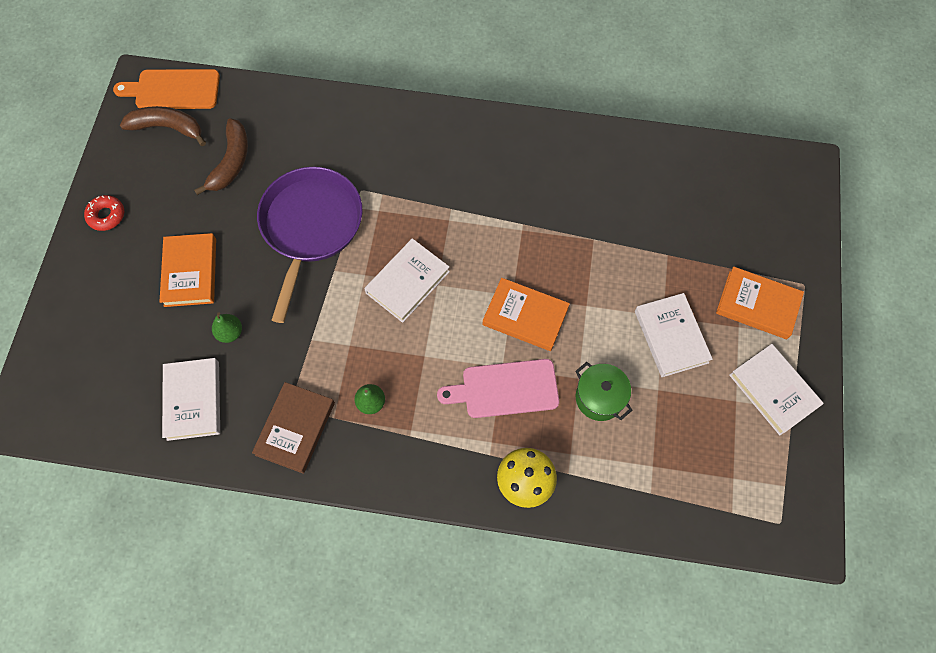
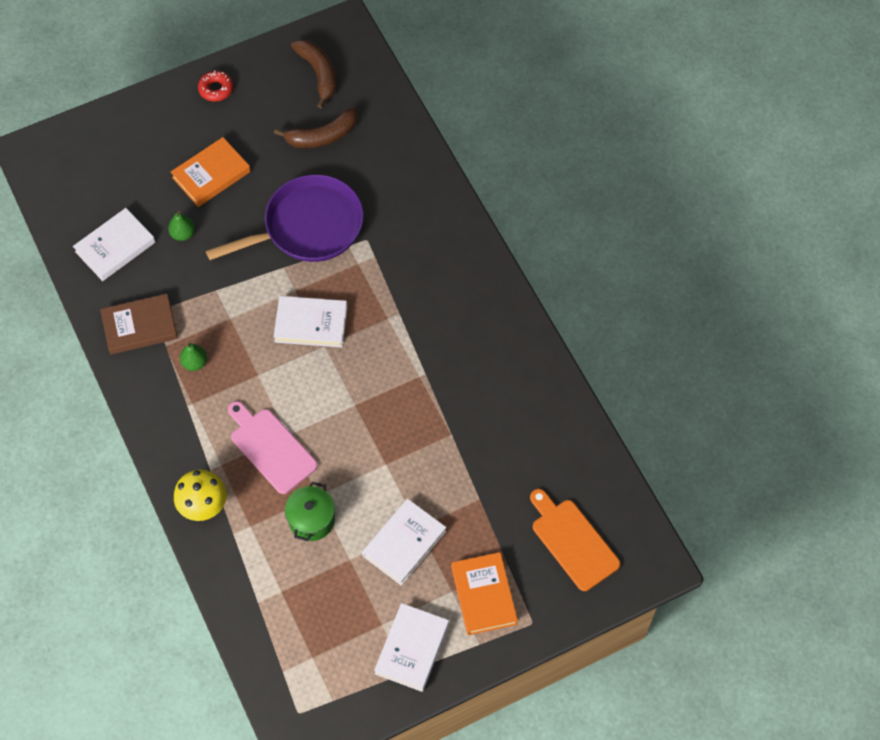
camera: 55 degrees right, 5 degrees down
orange cutting board [113,69,220,109] -> orange cutting board moved to [530,489,620,591]
orange book [482,278,570,351] -> none

